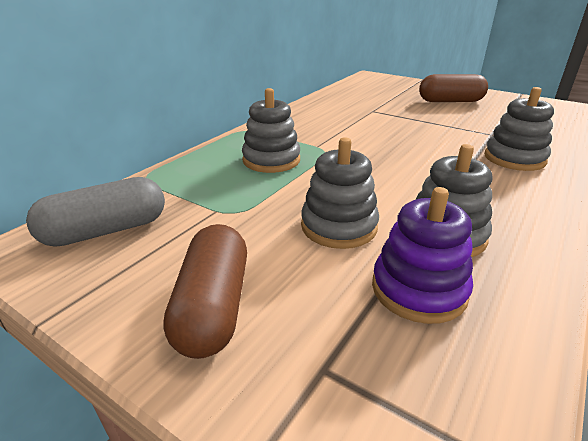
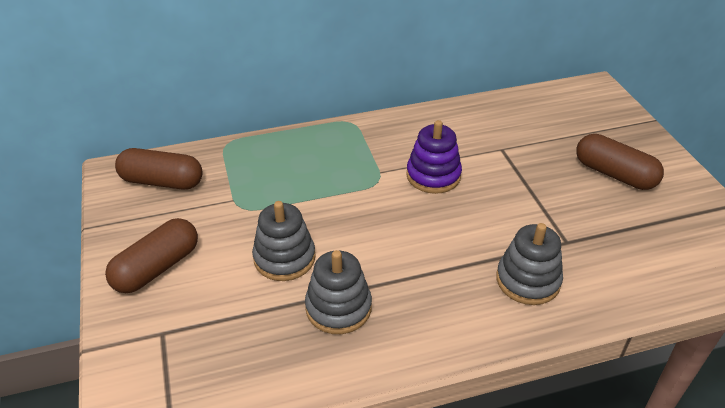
camera: 40 degrees right, 10 degrees up
grey capsule [26,177,165,247] -> brown capsule [115,148,203,190]
grey stacking toy [242,88,300,173] -> none
purple stacking toy [372,187,473,324] -> purple stacking toy moved to [406,120,462,194]

